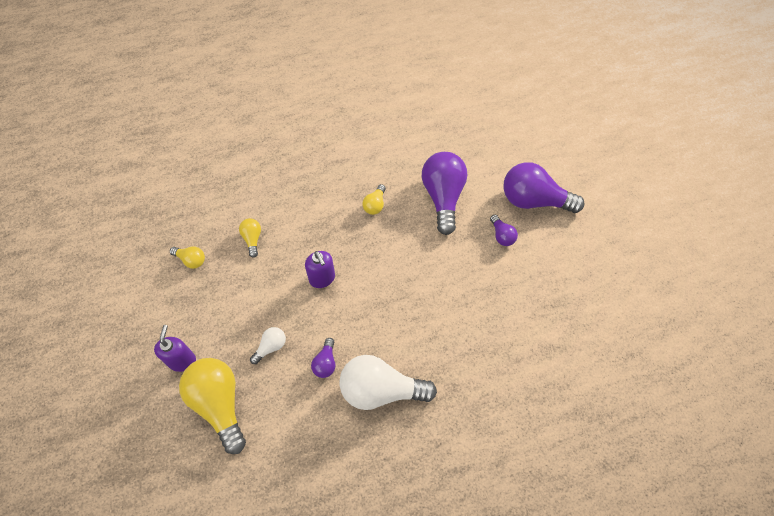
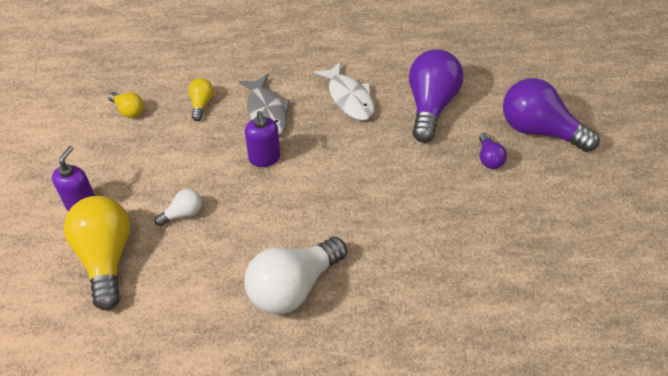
camera: 15 degrees right, 10 degrees down
purple light bulb [311,338,335,378] -> none
white light bulb [339,355,437,410] -> white light bulb turned 60 degrees counterclockwise [244,237,347,315]
yellow light bulb [362,184,386,215] -> white fish [314,61,374,120]
none -> grey fish [238,74,290,135]

